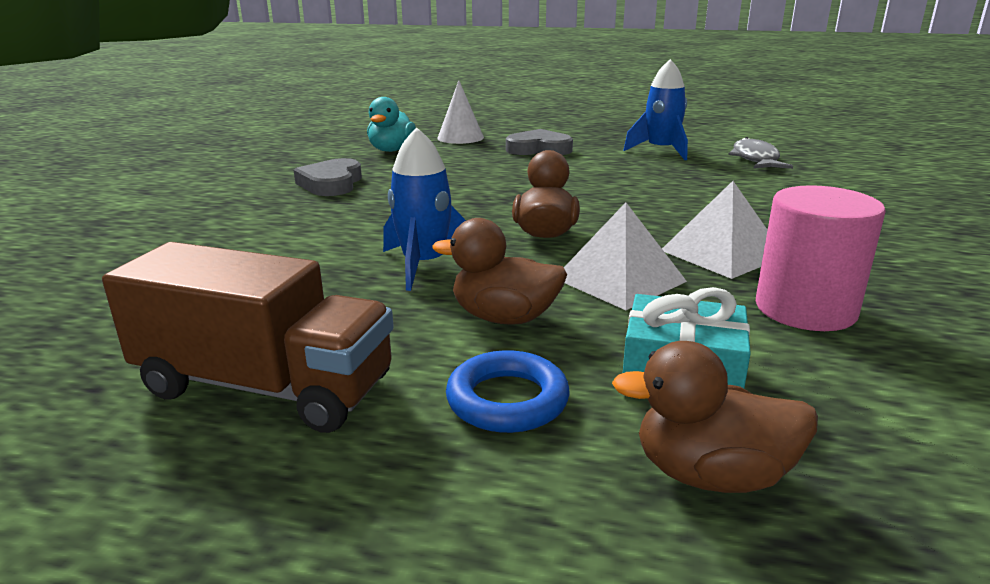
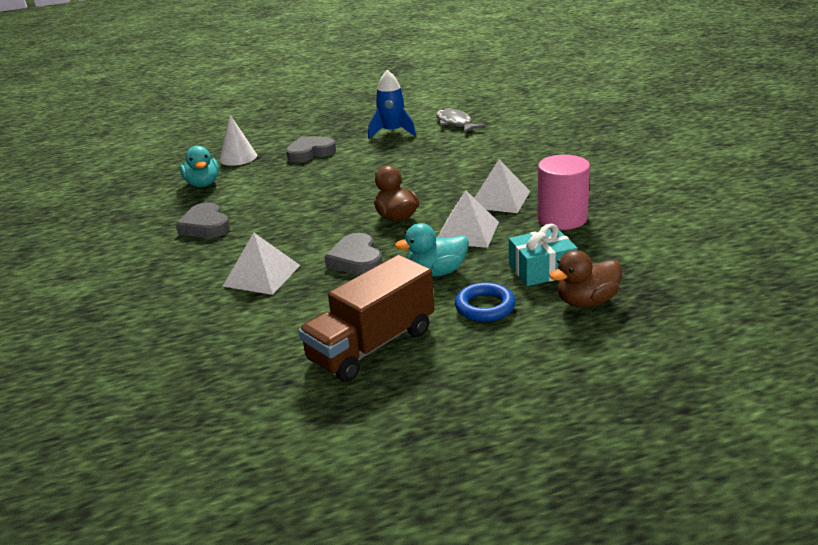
camera: 30 degrees left, 5 degrees up
brown truck [102,242,394,433] -> brown truck turned 150 degrees clockwise [298,255,435,382]
blue rocket [383,127,466,291] -> grey heart [324,233,382,275]
brown duck [433,218,567,325] -> turquoise duck [395,223,469,277]
none -> white pyramid [222,232,301,295]

